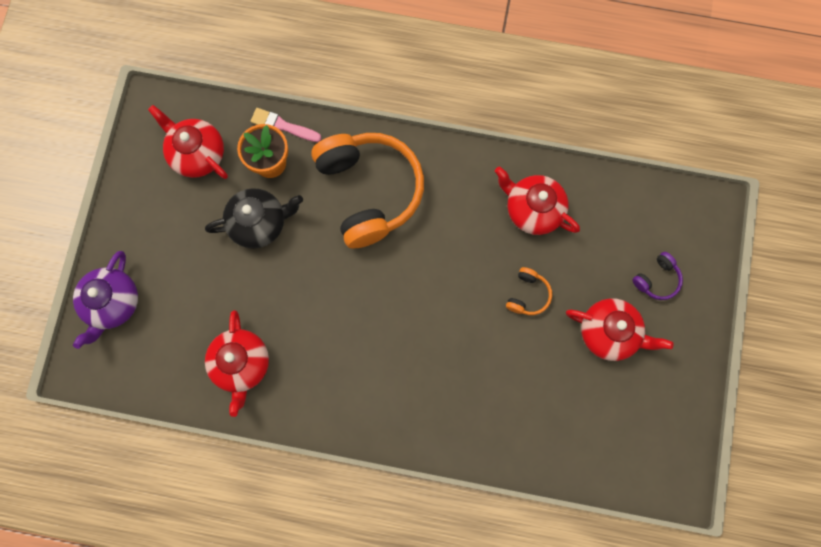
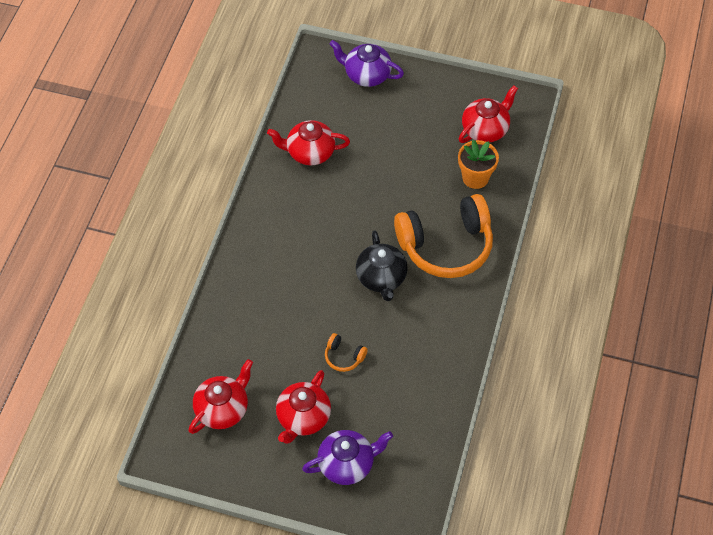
camera: 95 degrees right, 20 degrees down
black teapot [205,188,303,249] -> black teapot moved to [356,231,408,301]
pink brush [251,108,322,142] -> none
red teapot [495,166,580,235] -> red teapot moved to [189,359,253,434]
purple headphones [632,252,683,300] -> purple teapot [302,430,393,485]

